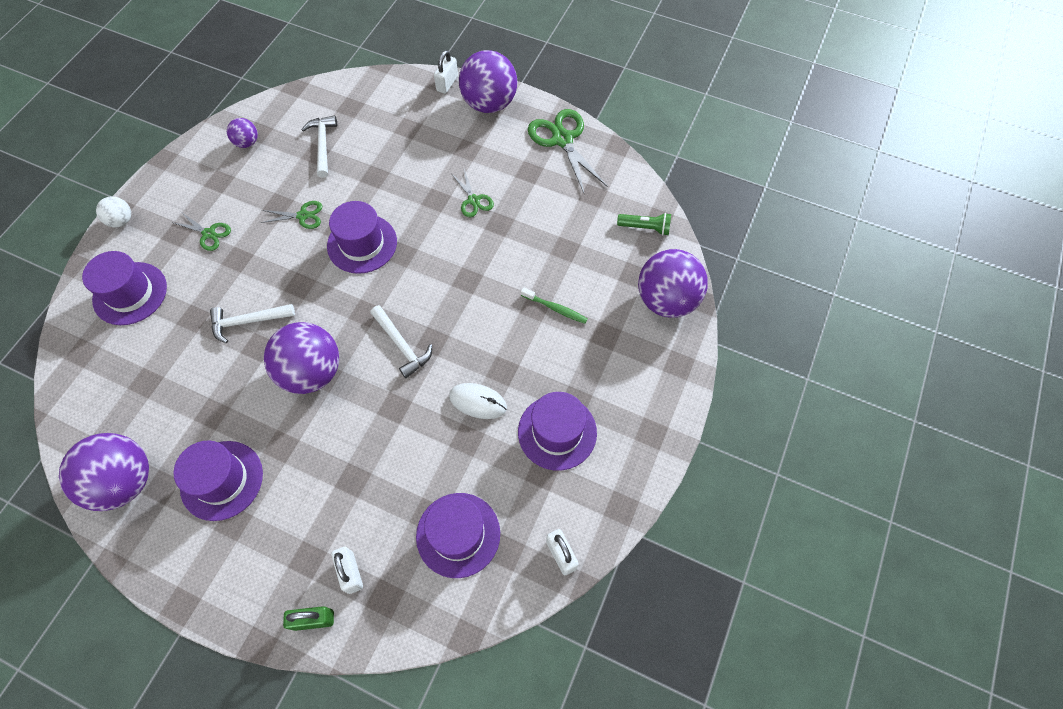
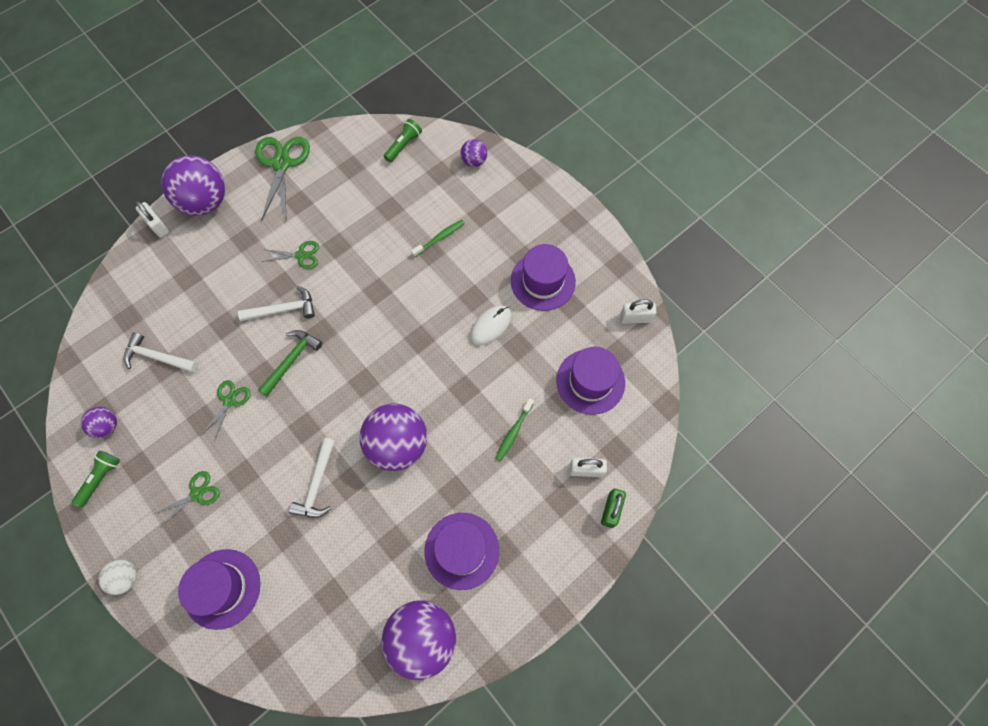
camera: 65 degrees left, 5 degrees up
purple hat [327,201,397,274] -> green hammer [258,330,322,396]
white hammer [370,305,432,378] -> white hammer moved to [238,286,315,321]
green scissors [528,109,608,193] -> green scissors turned 90 degrees clockwise [255,137,310,222]
purple ball [638,249,708,318] -> purple ball [460,139,487,167], size x0.48
none -> green flashlight [72,451,120,507]
none -> green toothbrush [495,398,534,461]

